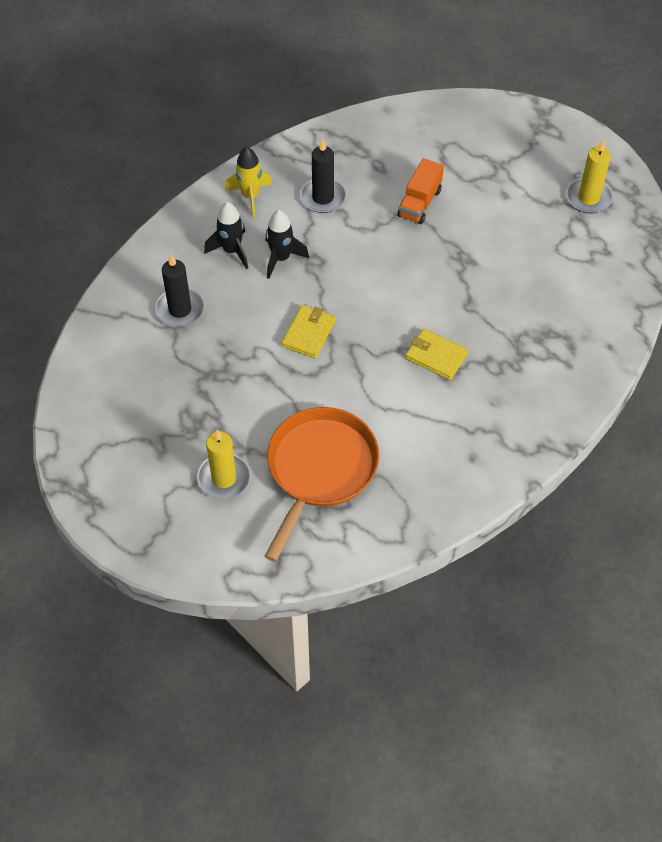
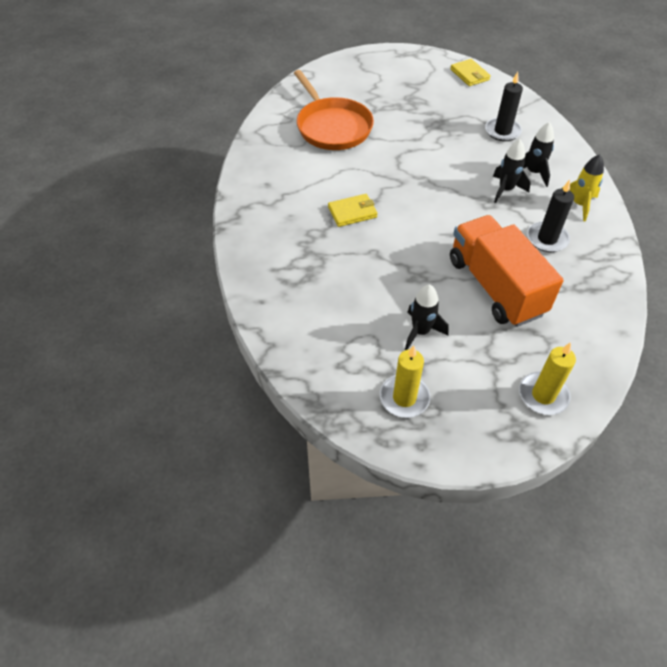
camera: 130 degrees right, 5 degrees down
yellow candle [197,429,250,499] -> yellow candle moved to [519,342,576,415]
yellow wallet [282,305,336,358] -> yellow wallet moved to [450,59,491,86]
orange truck [397,158,444,224] -> orange truck [450,215,564,327], size x1.96
none -> black rocket [405,284,449,350]

